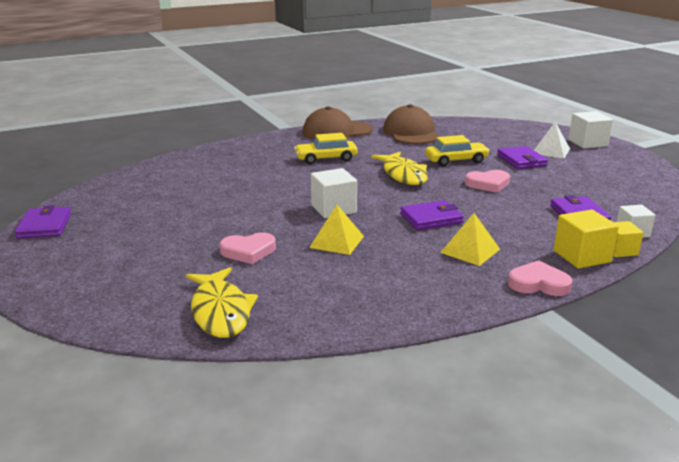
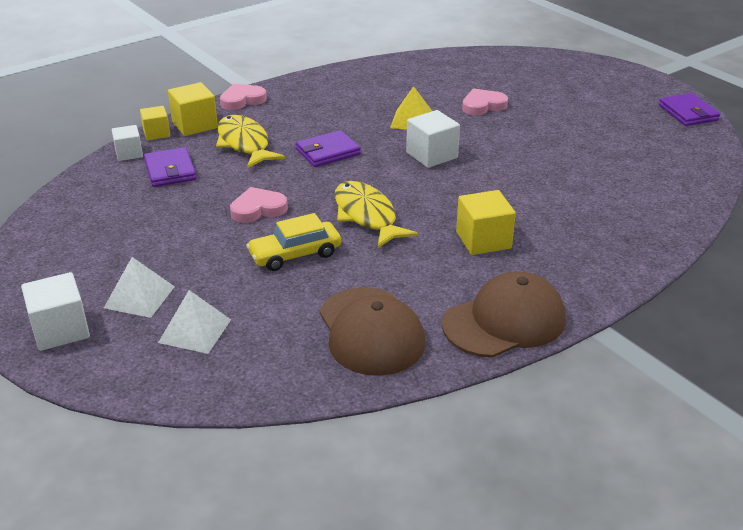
camera: 170 degrees right, 10 degrees up
yellow fish [186,267,258,338] -> yellow fish moved to [216,115,285,168]
yellow car [294,133,357,164] -> yellow cube [456,190,516,255]
yellow pyramid [440,213,500,266] -> none
purple wallet [497,146,548,169] -> none
pink heart [508,260,572,296] -> pink heart turned 150 degrees clockwise [220,84,267,110]
none -> white pyramid [158,290,231,354]

